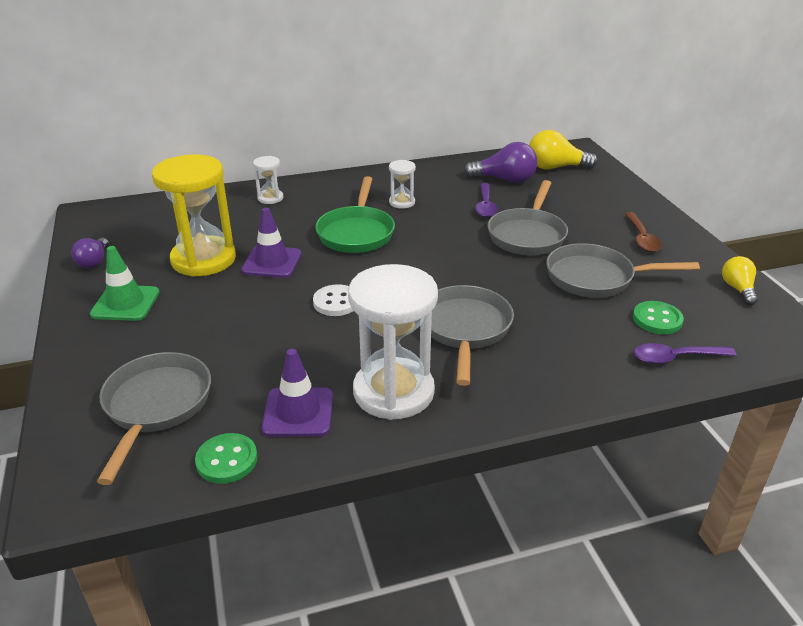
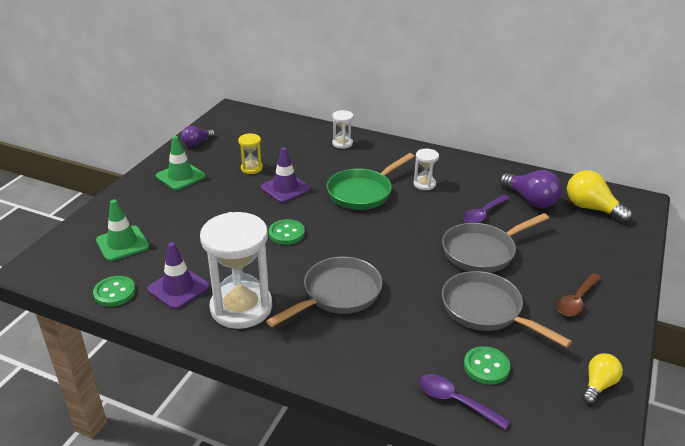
camera: 40 degrees right, 0 degrees up
grey pan [97,352,211,485] -> green traffic cone [96,200,149,261]
yellow hourglass [152,154,236,277] -> yellow hourglass [238,133,263,174], size x0.46
white button [313,284,354,316] -> green button [269,219,305,245]

